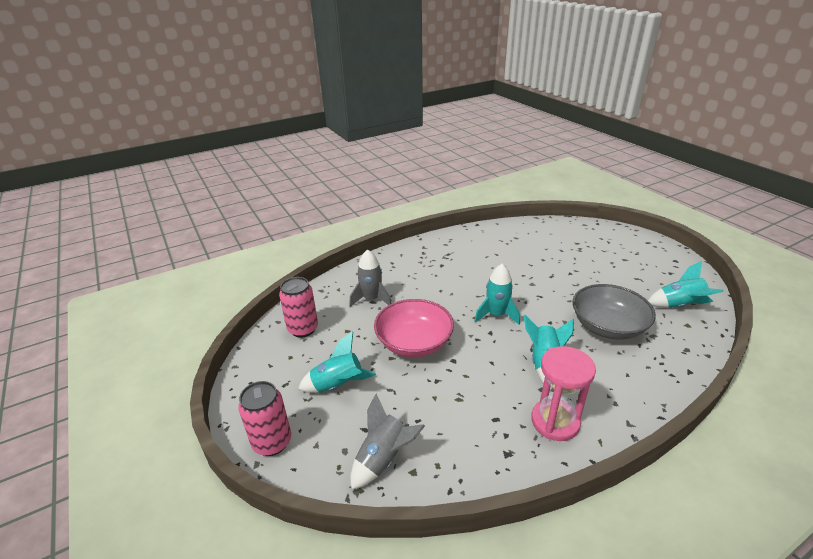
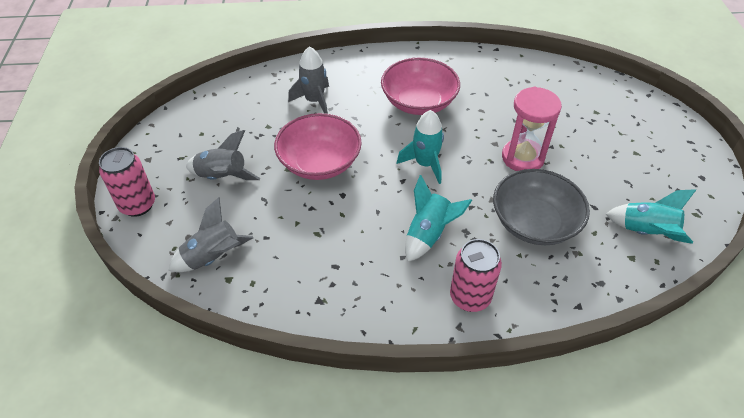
camera: 25 degrees right, 15 degrees up
pink can [279,277,318,338] -> pink can moved to [450,239,502,312]
turquoise rocket [298,332,376,393] -> grey rocket [186,130,260,180]
pink hourglass [531,346,596,441] -> pink hourglass moved to [502,87,562,171]
none -> pink bowl [381,58,460,115]

